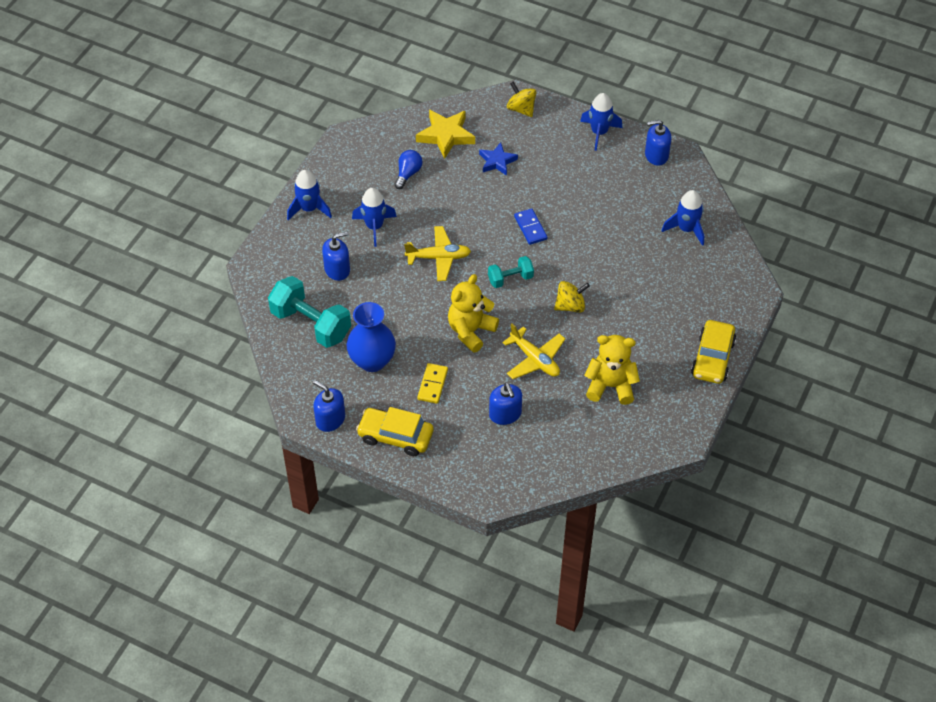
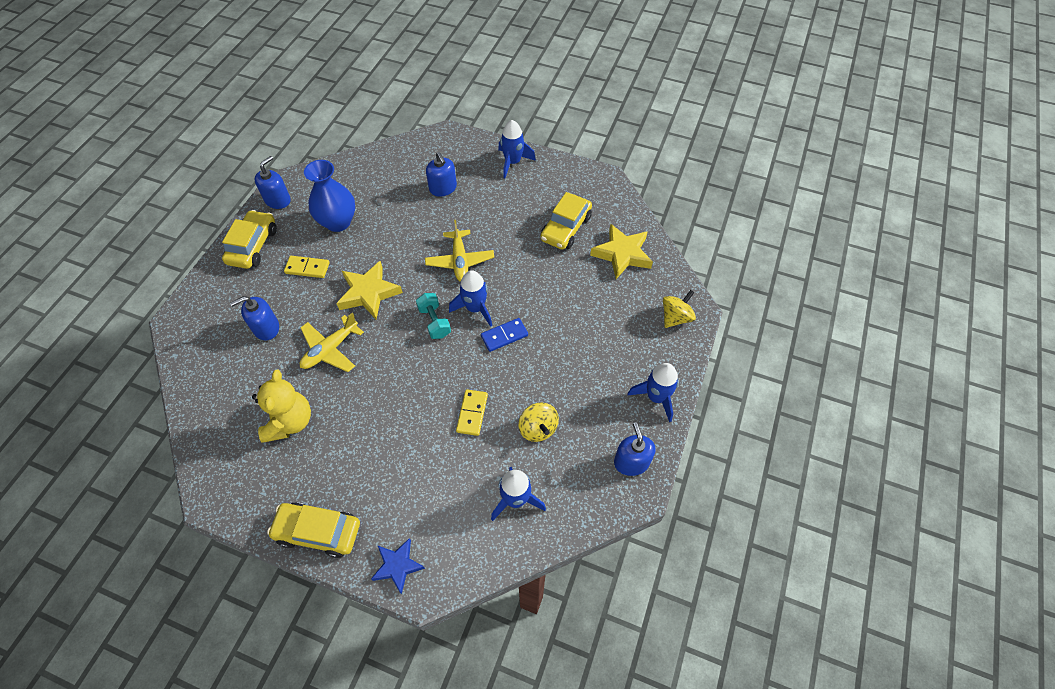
camera: 85 degrees right, 5 degrees up
turquoise dumbbell [268,276,351,348] -> none
blue rocket [352,188,397,247] -> blue rocket moved to [449,270,492,327]
blue light bulb [395,150,422,189] -> yellow car [541,192,592,250]
yellow teddy bear [448,274,499,353] -> yellow star [336,261,403,319]
blue star [479,142,518,176] -> blue star moved to [371,538,425,594]
yellow spinning top [554,281,590,313] -> yellow spinning top moved to [519,402,559,442]
none -> yellow domino [456,389,488,436]

